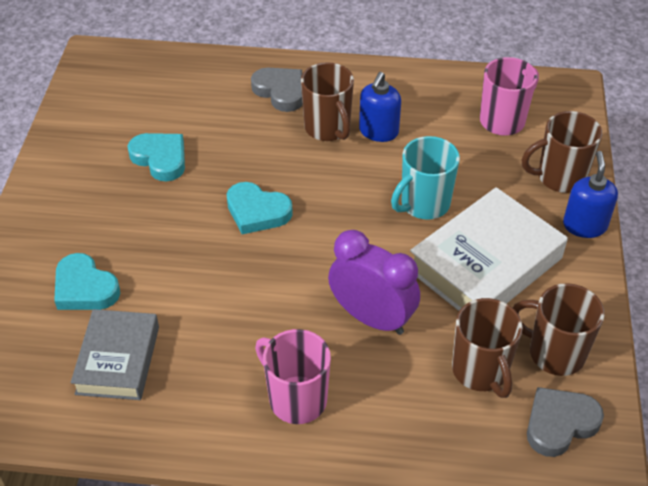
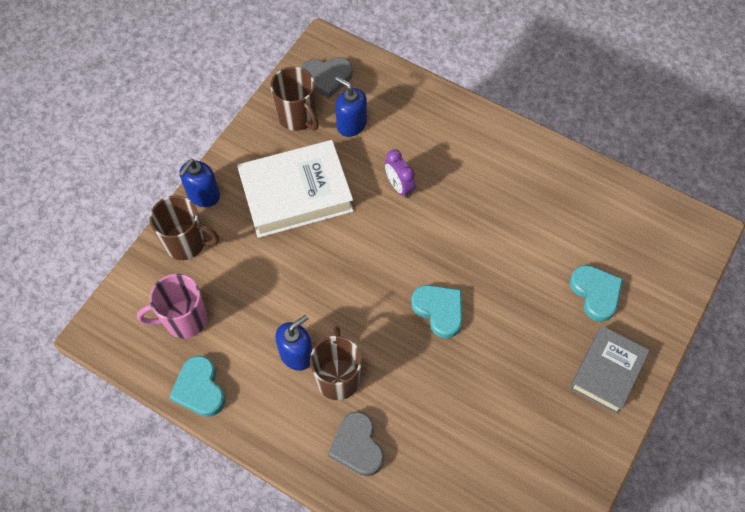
camera: 155 degrees left, 15 degrees up
grey book [71,309,159,400] -> grey book moved to [570,326,650,414]
turquoise heart [128,133,185,181] -> turquoise heart moved to [169,355,225,417]
pink mug [255,329,331,424] -> none
purple clock [328,230,420,335] -> purple clock [385,149,415,198], size x0.59
turquoise mug [391,136,460,220] -> none
brown mug [452,298,523,398] -> blue soap dispenser [335,76,367,137]

